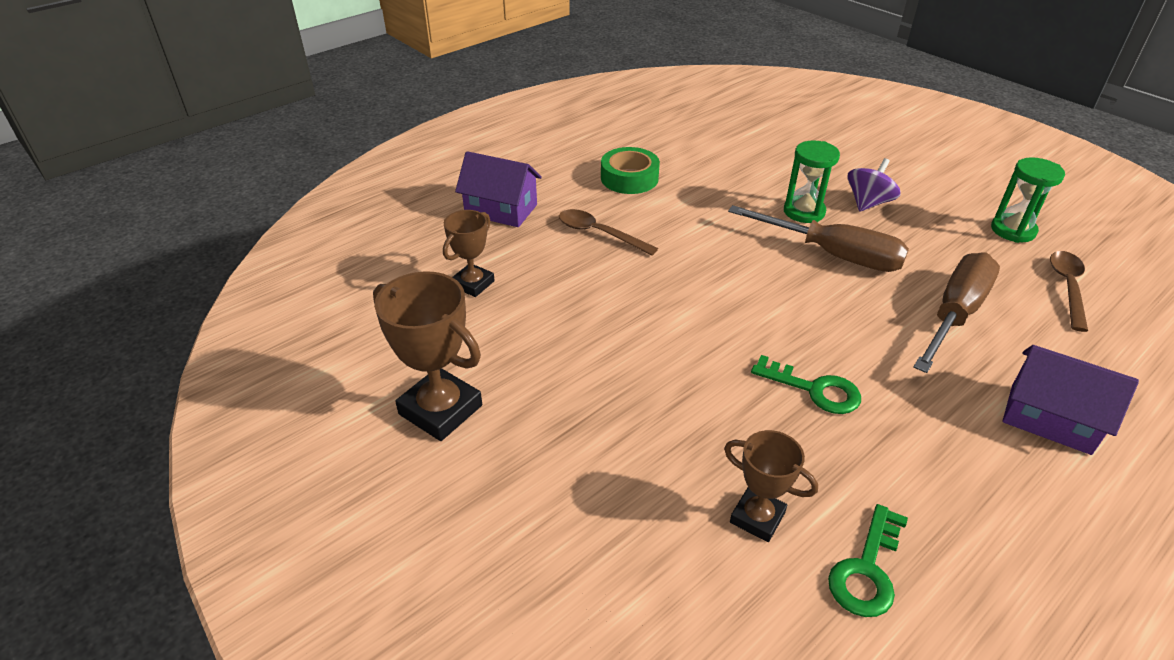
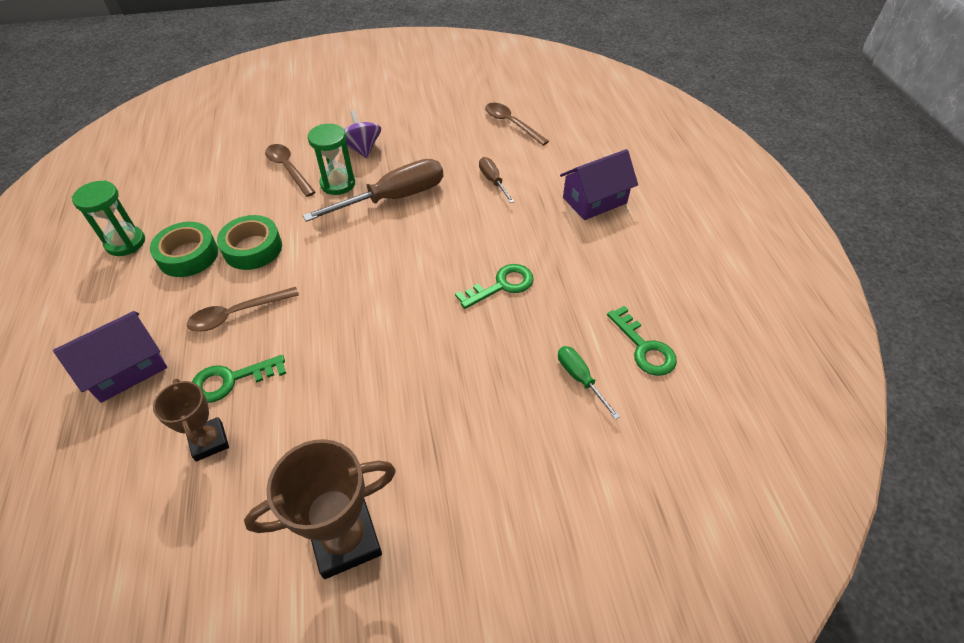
camera: 60 degrees left, 10 degrees up
brown trophy [724,430,818,542] -> green screwdriver [558,346,620,420]
brown screwdriver [913,252,1000,373] -> brown screwdriver [479,157,515,203], size x0.50
green hourglass [991,157,1065,243] -> green hourglass moved to [71,180,145,256]
none -> green key [192,355,286,403]
none -> green tape [217,215,282,270]
none -> brown spoon [265,144,316,197]

